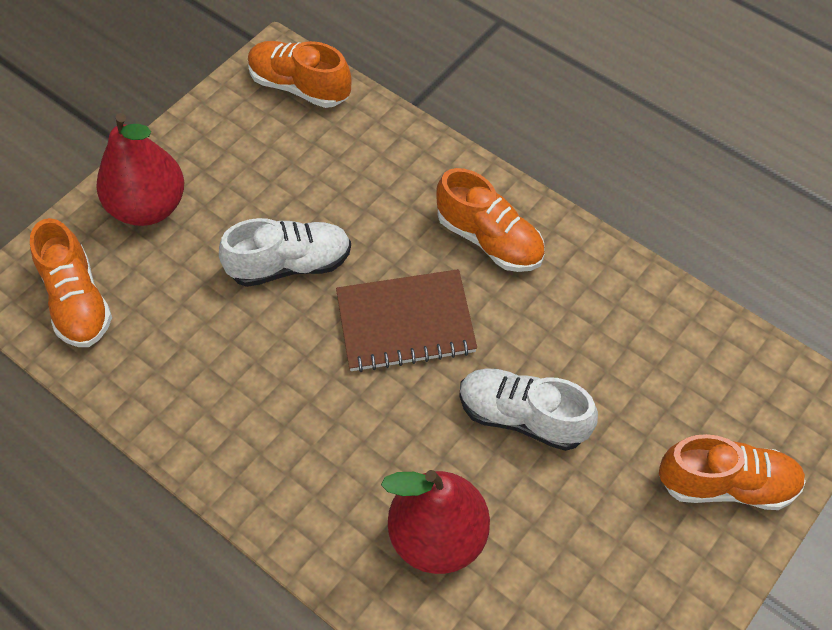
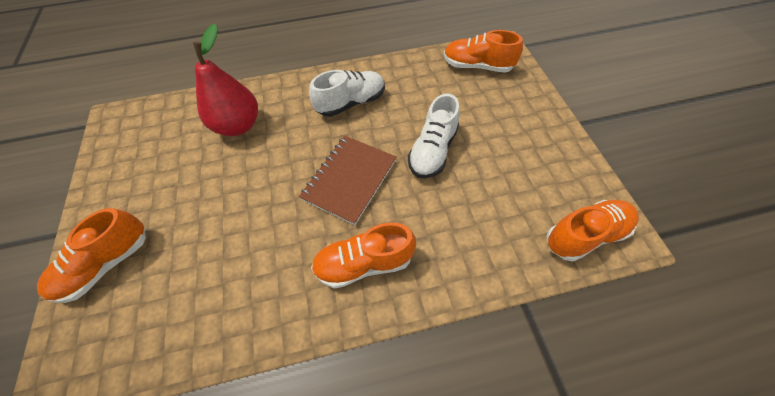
camera: 130 degrees right, 0 degrees up
red pear [97,113,184,226] -> none
white shoe [459,368,598,451] -> white shoe moved to [309,70,385,117]

